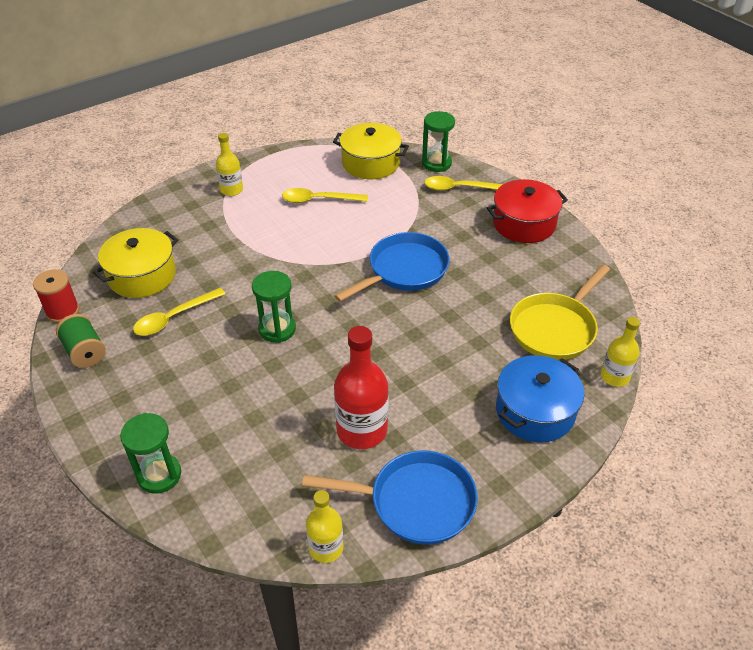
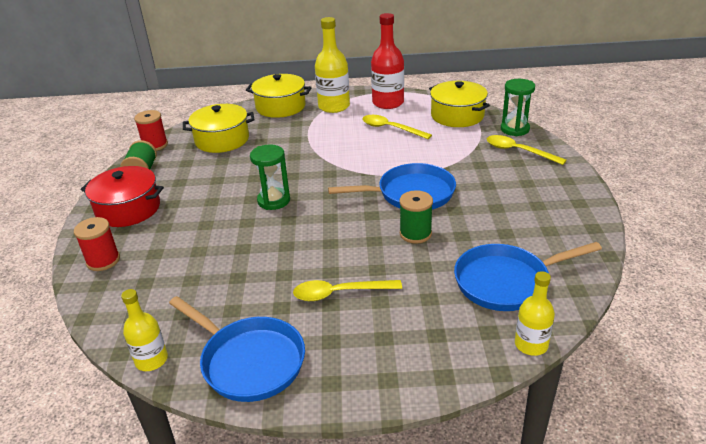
camera: 35 degrees right, 10 degrees down
green hourglass [120,413,181,493] -> red spool [74,217,120,271]
yellow spoon [133,288,225,336] -> yellow spoon moved to [293,280,402,301]
yellow bottle [216,133,243,196] -> yellow bottle [315,17,350,113], size x1.65
red bottle [334,326,389,449] -> red bottle moved to [371,13,404,109]
red pot [487,179,568,243] -> red pot moved to [81,166,164,227]
blue pot [496,355,584,443] -> none
yellow pan [510,265,610,360] -> blue pan [454,242,602,311]
none -> yellow pot [246,74,312,118]
none -> green spool [399,190,433,244]

